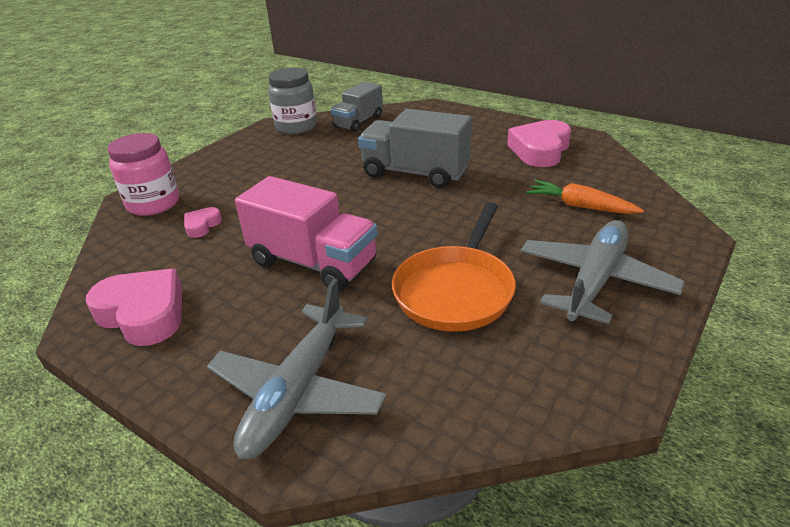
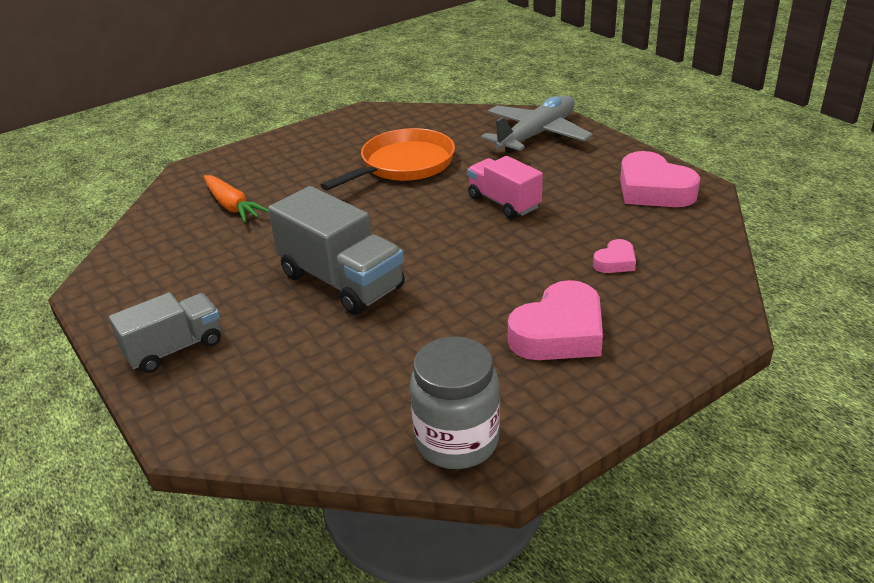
camera: 160 degrees left, 0 degrees up
pink jar [107,133,179,216] -> none
pink truck [235,176,378,291] -> pink truck [467,156,543,219], size x0.64
grey truck [331,82,383,132] -> grey truck moved to [109,292,221,373]
pink heart [507,120,571,167] -> pink heart moved to [508,280,603,360]
grey plane [520,220,685,324] -> none

